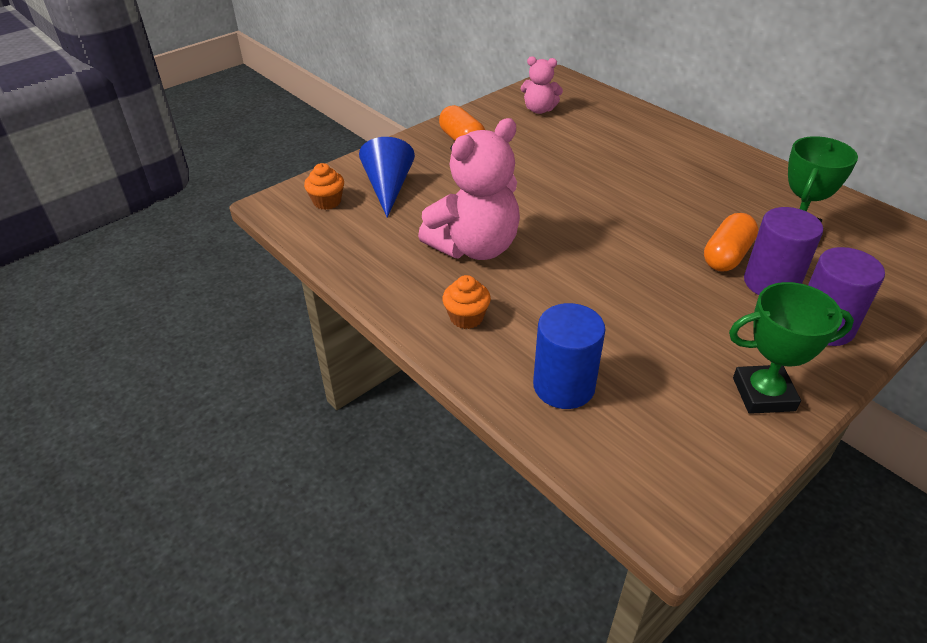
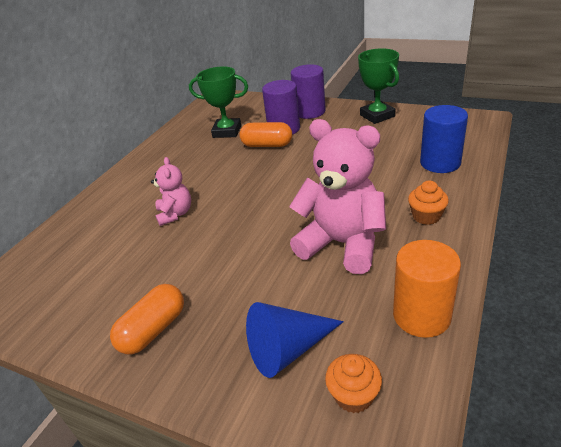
camera: 110 degrees left, 5 degrees down
pink teddy bear [521,56,563,114] -> pink teddy bear moved to [151,157,191,226]
none -> orange cylinder [393,240,461,338]

